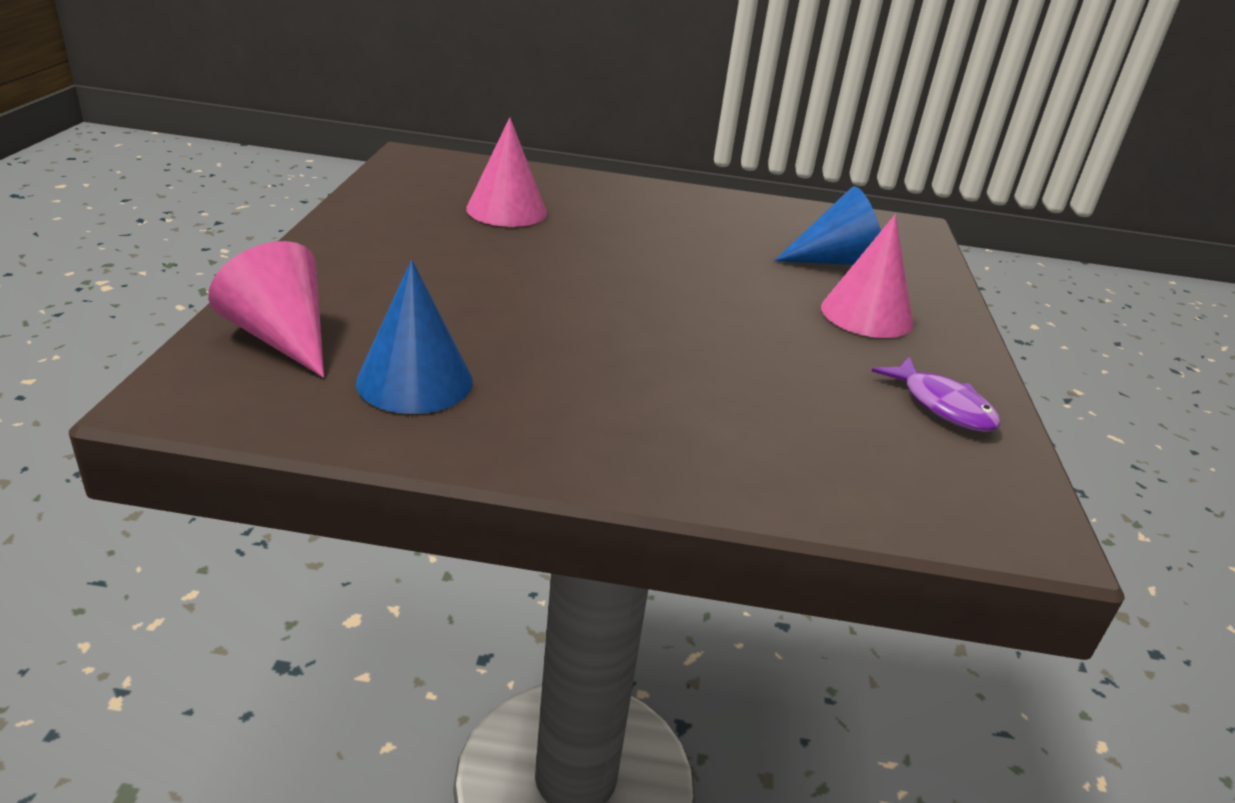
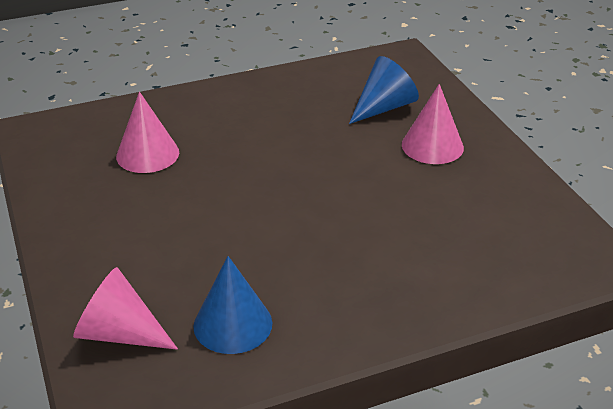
camera: 25 degrees left, 5 degrees up
purple fish [871,357,1000,432] -> none

